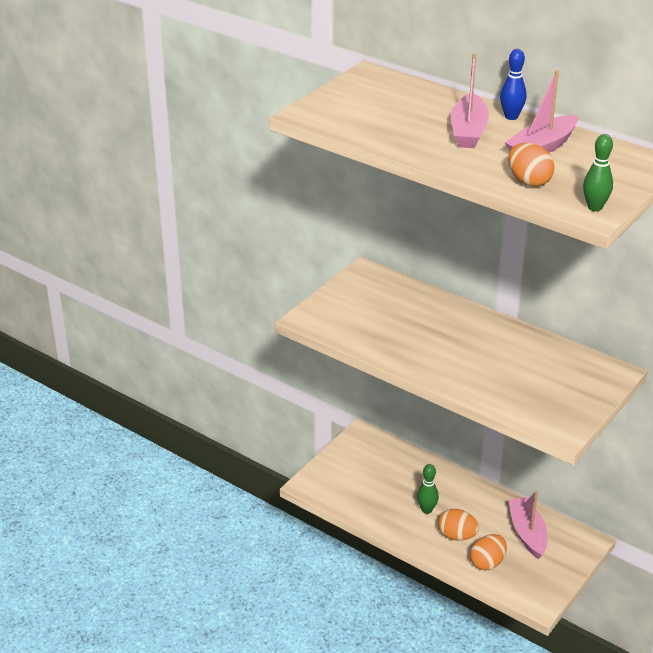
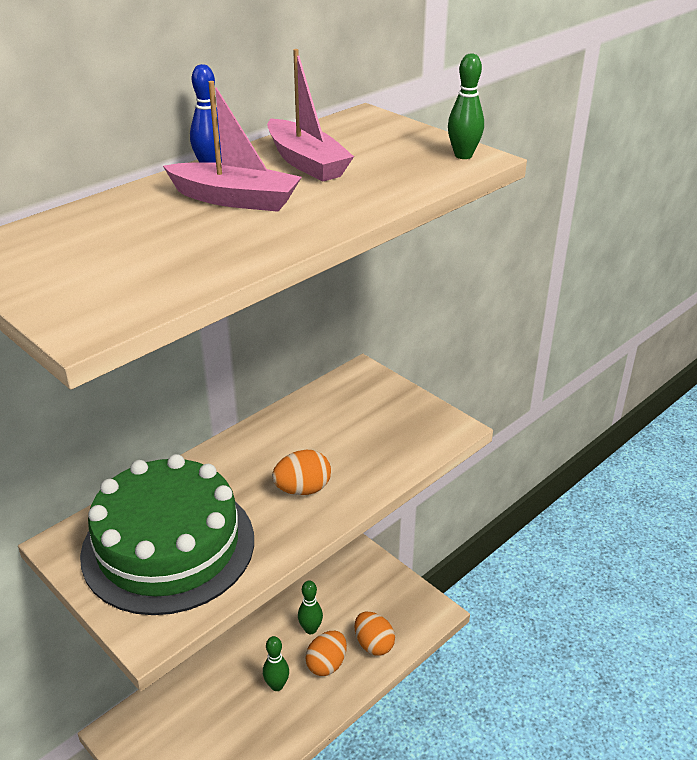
camera: 80 degrees left, 0 degrees up
orange egg [508,143,555,187] -> orange egg moved to [272,450,331,495]
pink boat [508,491,548,559] -> none
none -> green cake [80,454,254,615]
none -> green bowling pin [298,581,323,634]

